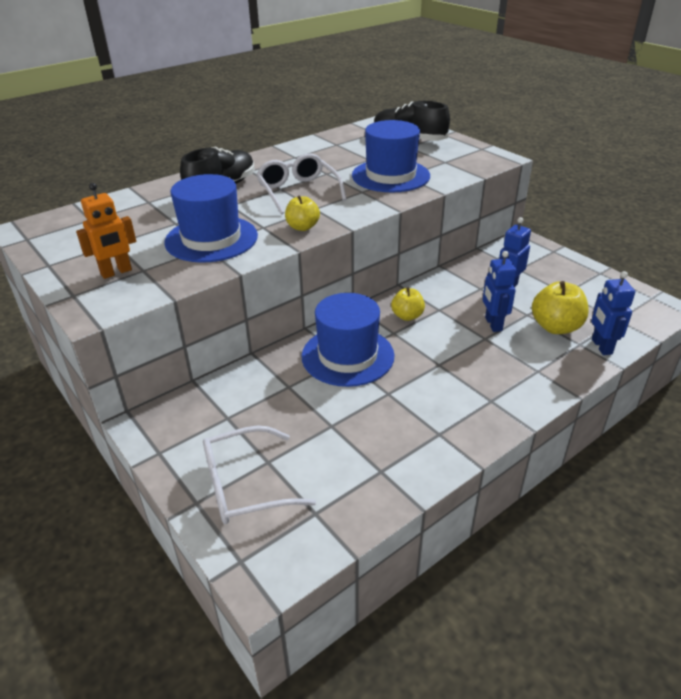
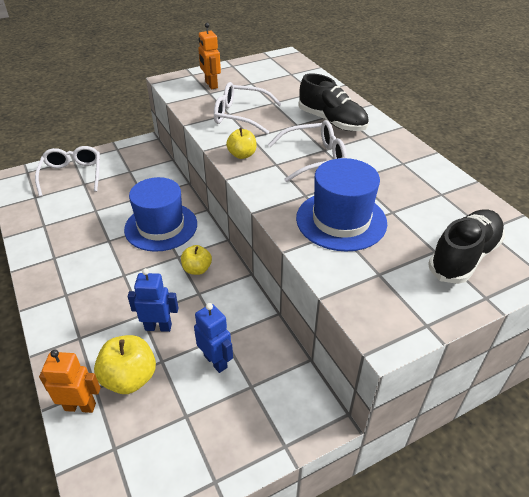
camera: 100 degrees right, 5 degrees up
blue hat [165,174,258,263] -> white glasses [214,82,282,134]
blue robot [591,271,635,355] -> orange robot [39,349,101,413]

